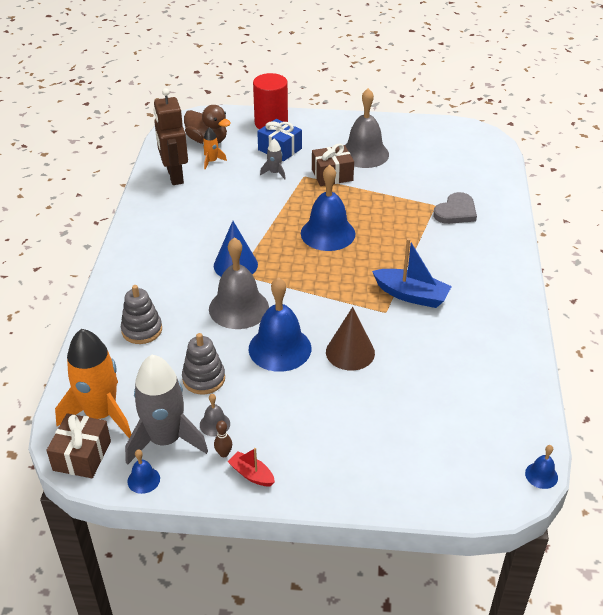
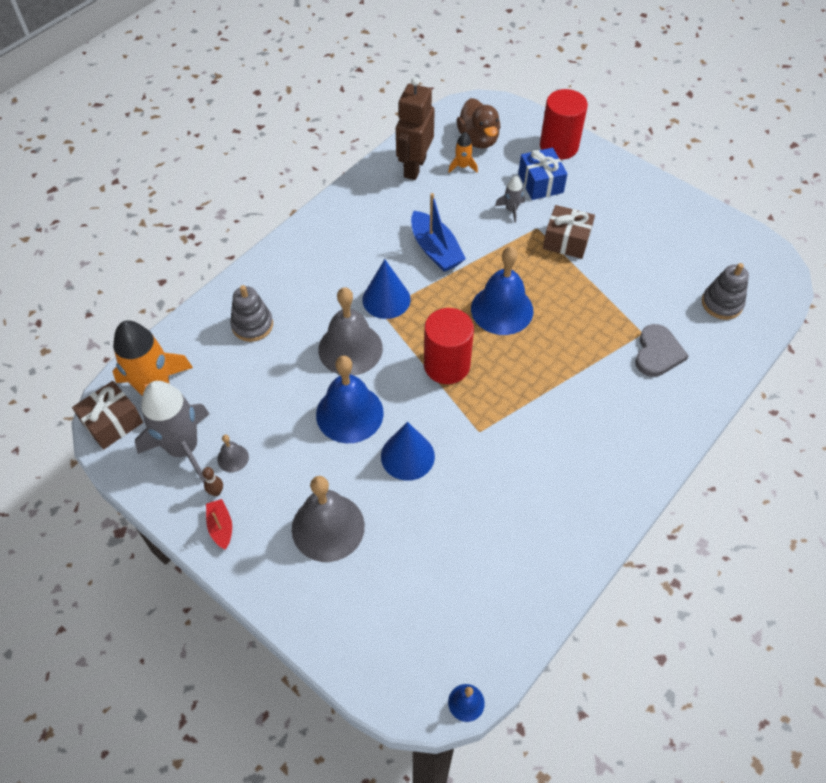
camera: 35 degrees right, 15 degrees up
blue bell [127,449,160,494] -> none
grey stacking toy [182,333,225,394] -> grey stacking toy moved to [702,263,749,320]
brown cone [326,307,375,370] -> blue cone [381,422,435,481]
grey bell [345,88,389,168] -> grey bell moved to [292,476,365,562]
blue boat [372,238,452,308] -> blue boat moved to [411,193,466,272]
grey heart [433,192,477,224] -> grey heart turned 60 degrees counterclockwise [635,324,689,377]
none -> red cylinder [424,308,474,384]

